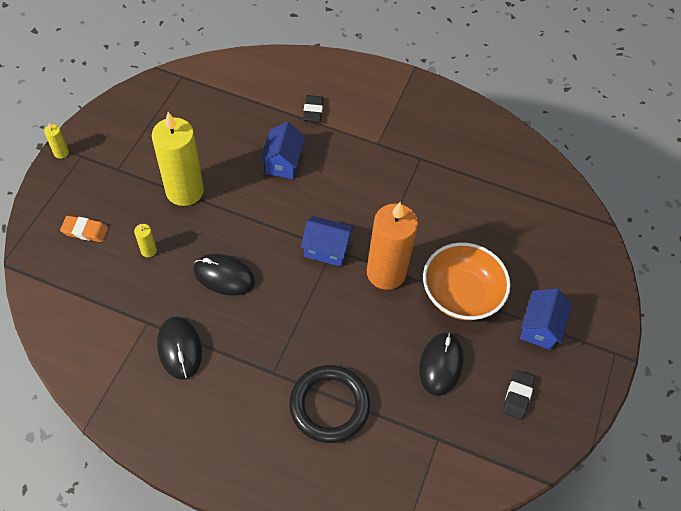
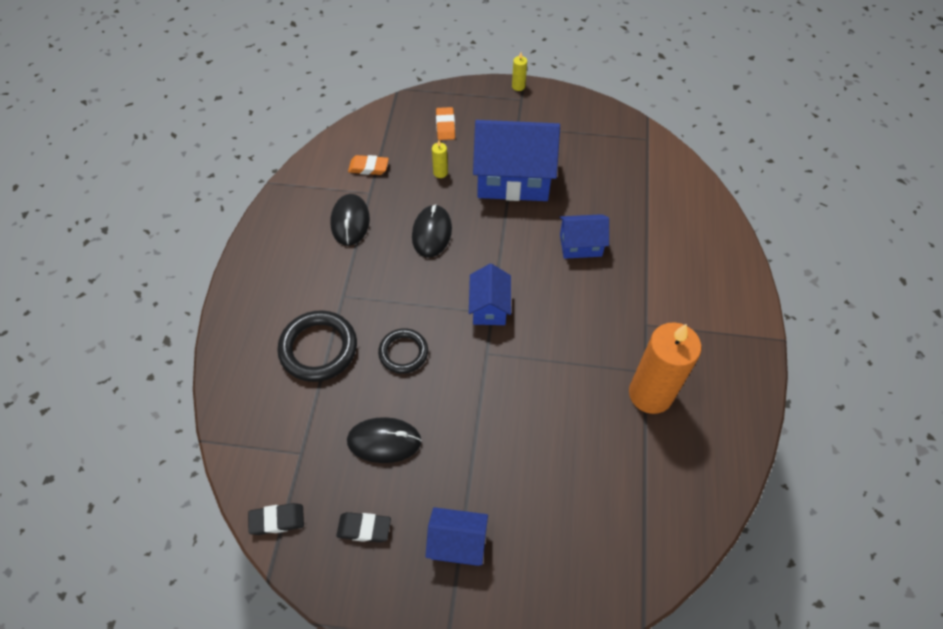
camera: 80 degrees right, 0 degrees up
yellow candle [152,112,204,206] -> blue house [473,120,560,201]
black mouse [157,316,202,380] -> black mouse turned 60 degrees counterclockwise [331,194,370,246]
black eraser [303,95,324,122] -> black eraser moved to [248,503,304,535]
orange candle [367,202,418,290] -> orange candle moved to [629,322,702,414]
orange bowl [423,242,511,320] -> none
none -> orange eraser [348,155,389,175]
none -> black ring [378,328,428,374]

